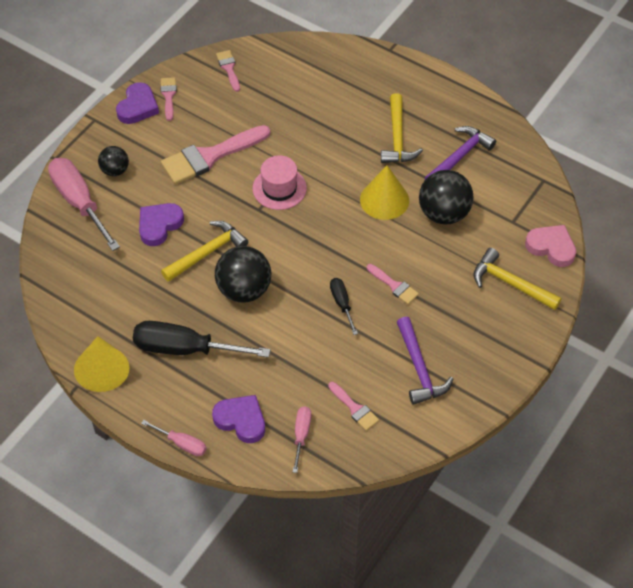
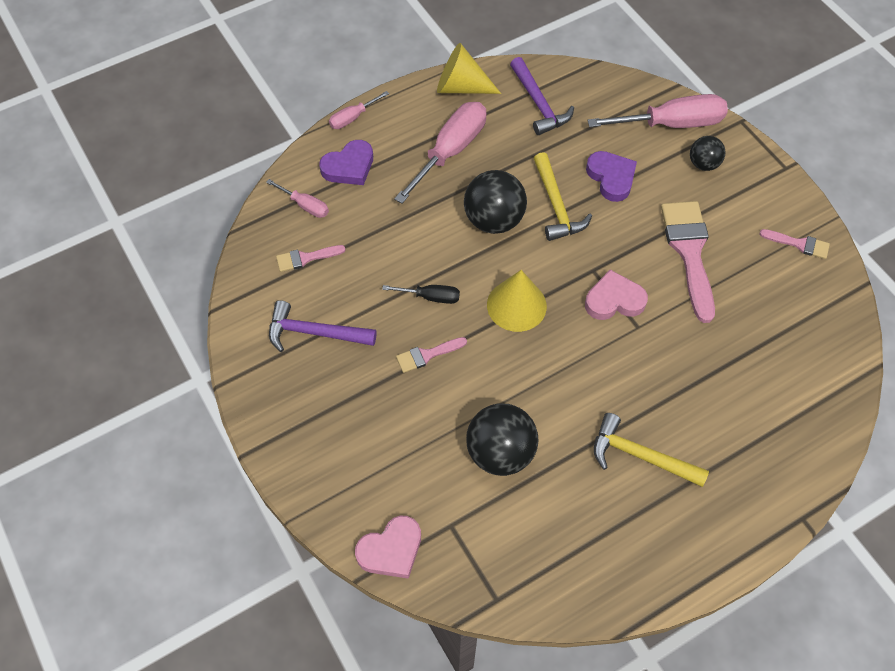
camera: 115 degrees right, 5 degrees up
purple heart [116,82,159,124] -> none
black screwdriver [133,321,271,357] -> pink screwdriver [394,102,486,204]
pink brush [216,50,240,92] -> none
pink hat [253,156,307,210] -> pink heart [585,270,648,320]
yellow cone [360,165,409,220] -> yellow cone moved to [487,270,547,332]
purple hammer [424,126,496,179] -> purple hammer moved to [510,57,574,135]
yellow hammer [474,248,562,310] -> none

